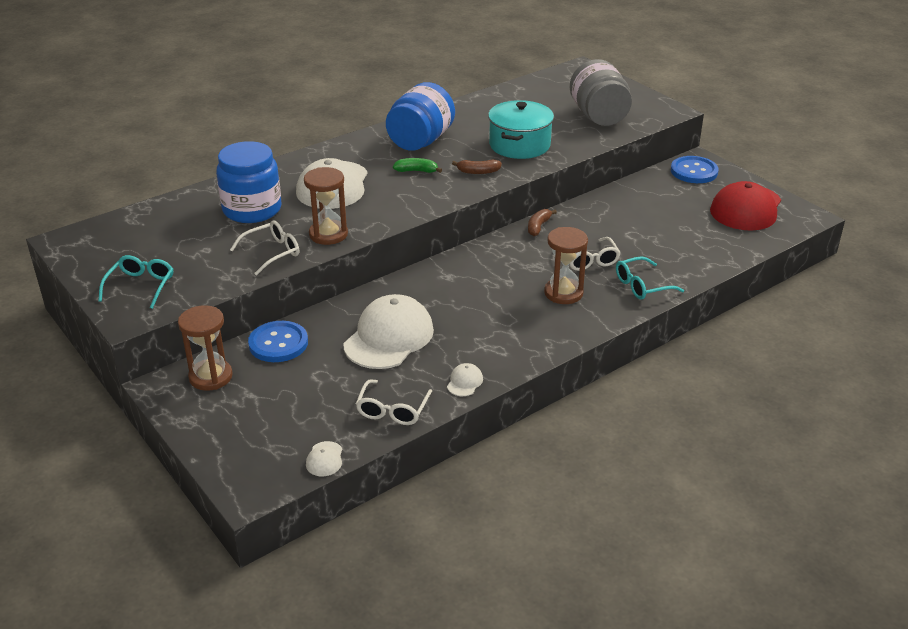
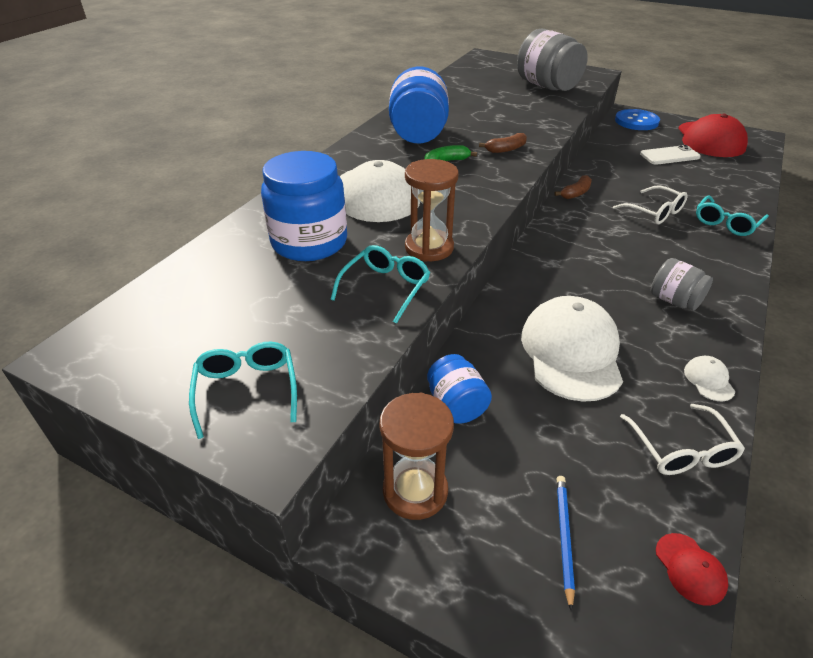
camera: 25 degrees left, 5 degrees up
white glasses [230,220,299,276] -> turquoise glasses [330,245,430,324]
blue button [248,321,308,362] -> blue jar [427,354,492,424]
white cap [306,441,342,476] -> red cap [656,533,728,606]
turquoise pot [488,100,554,159] -> none
brown banana [528,209,557,236] -> brown banana turned 135 degrees counterclockwise [554,175,592,199]
brown hourglass [544,227,588,304] -> none
none -> blue pencil [557,476,575,611]
none -> white phone [640,145,701,165]
none -> grey jar [651,258,713,311]

